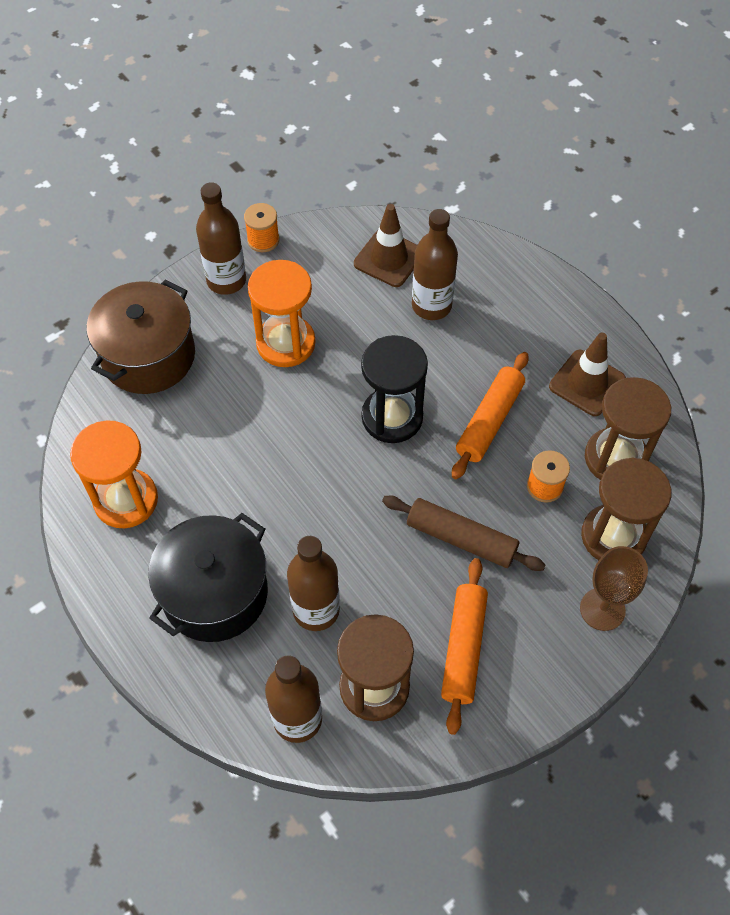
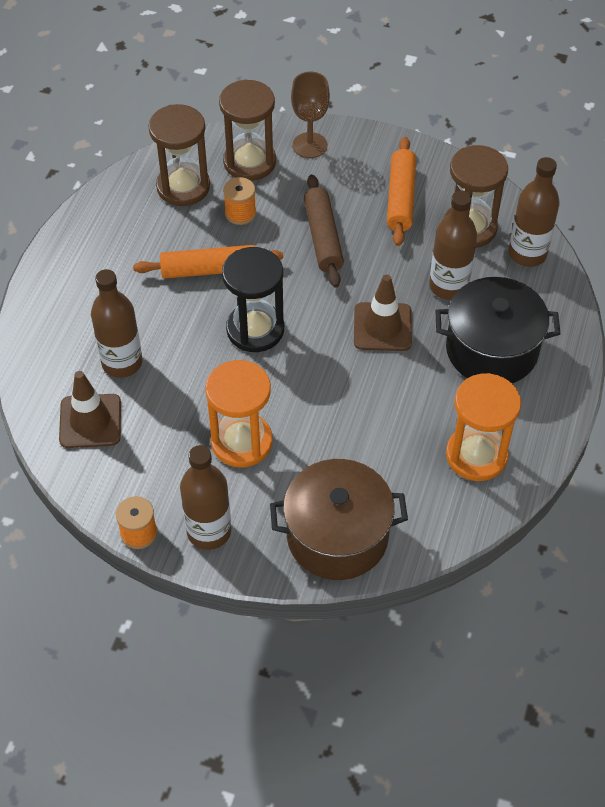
camera: 125 degrees left, 5 degrees down
orange rolling pin [441,558,488,735] -> orange rolling pin turned 60 degrees counterclockwise [387,137,416,246]
brown traffic cone [549,333,626,416] -> brown traffic cone moved to [354,274,412,351]

